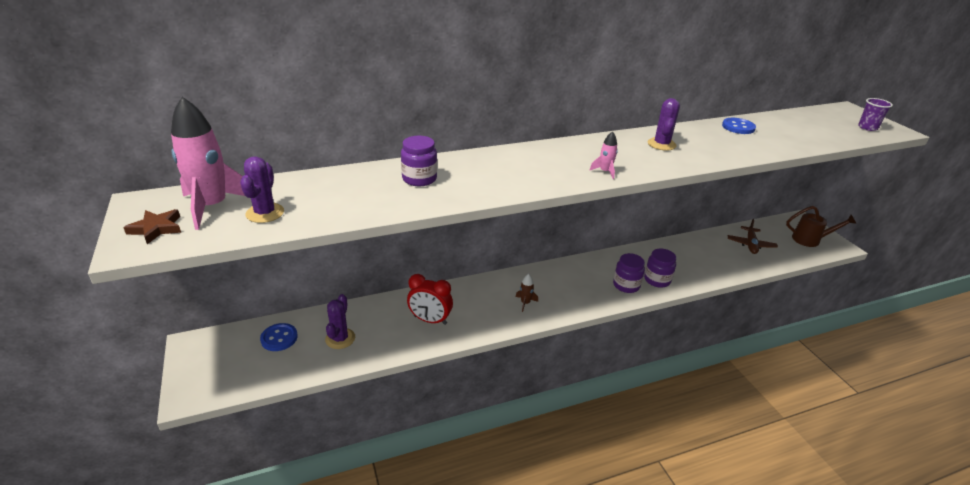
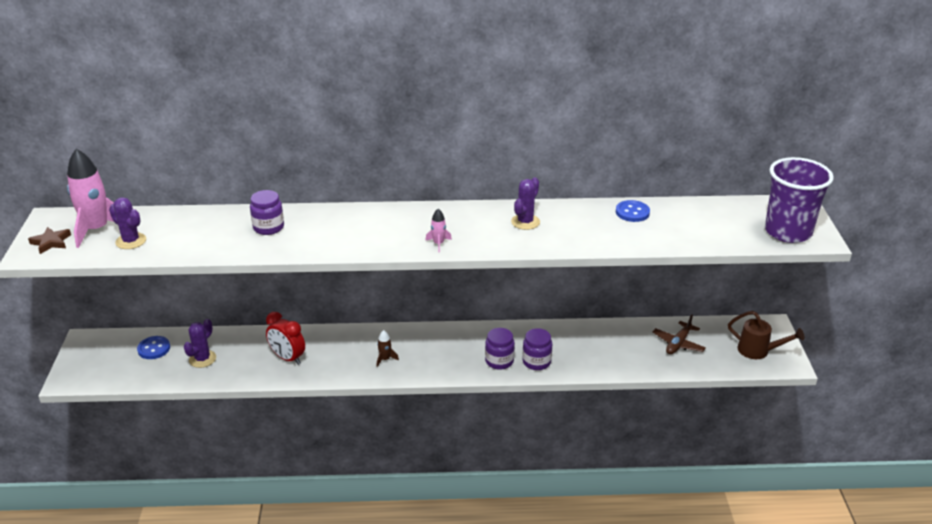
camera: 20 degrees right, 0 degrees up
purple cactus [240,156,284,223] -> purple cactus turned 75 degrees counterclockwise [109,197,146,249]
purple cup [858,98,893,131] -> purple cup [765,157,834,243], size x2.26

